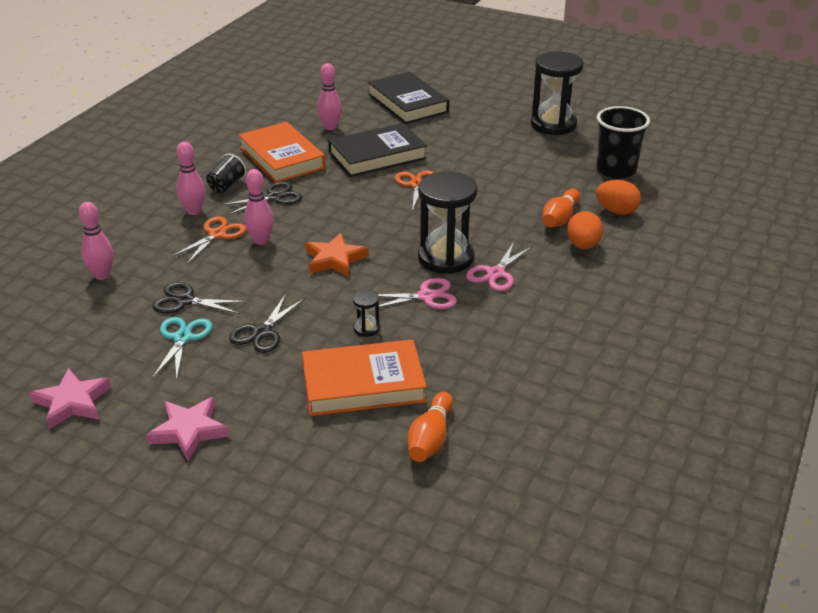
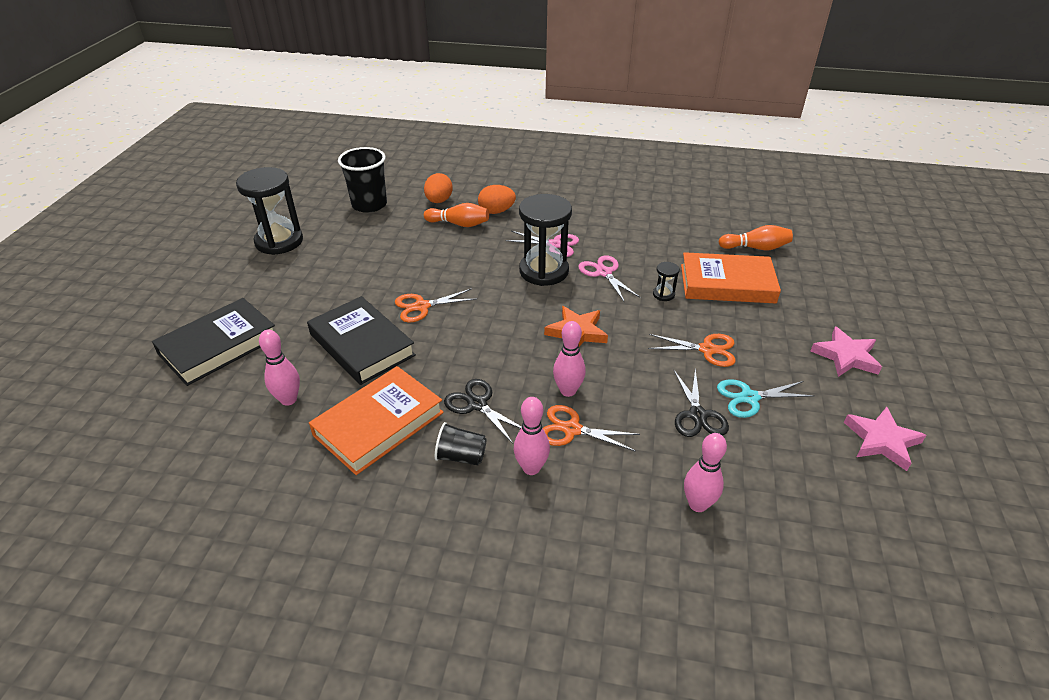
camera: 105 degrees left, 5 degrees up
black scissors [229,294,305,353] -> orange scissors [648,334,736,367]
orange book [302,339,427,416] -> orange book turned 60 degrees counterclockwise [681,252,781,303]

